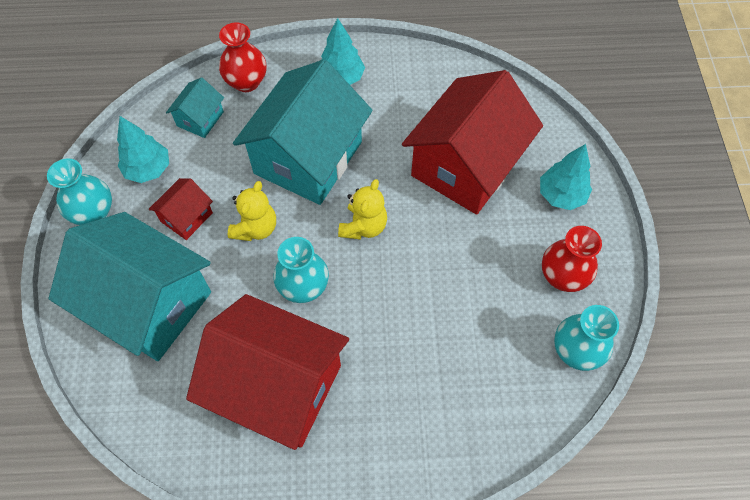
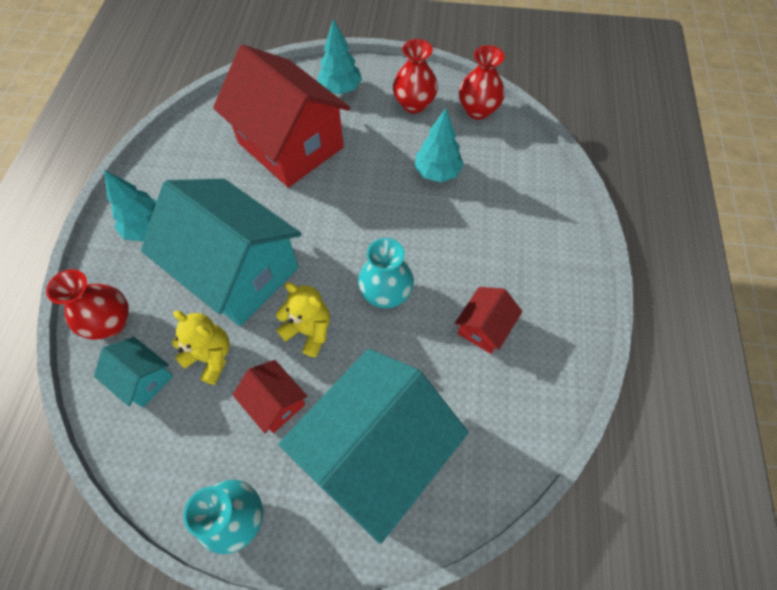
camera: 80 degrees left, 0 degrees up
turquoise tree [117,116,169,183] -> turquoise tree moved to [414,108,464,182]
red house [186,294,349,450] -> red house [455,287,522,354], size x0.44
yellow teddy bear [338,179,387,240] -> yellow teddy bear moved to [172,311,230,385]
turquoise vase [554,305,619,371] -> red vase [459,45,505,120]

